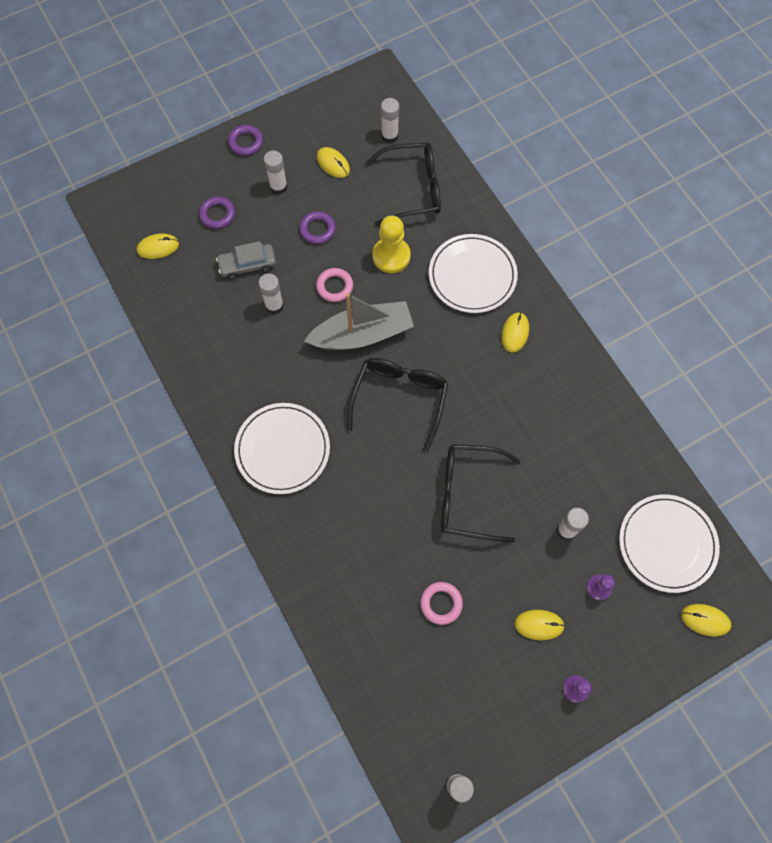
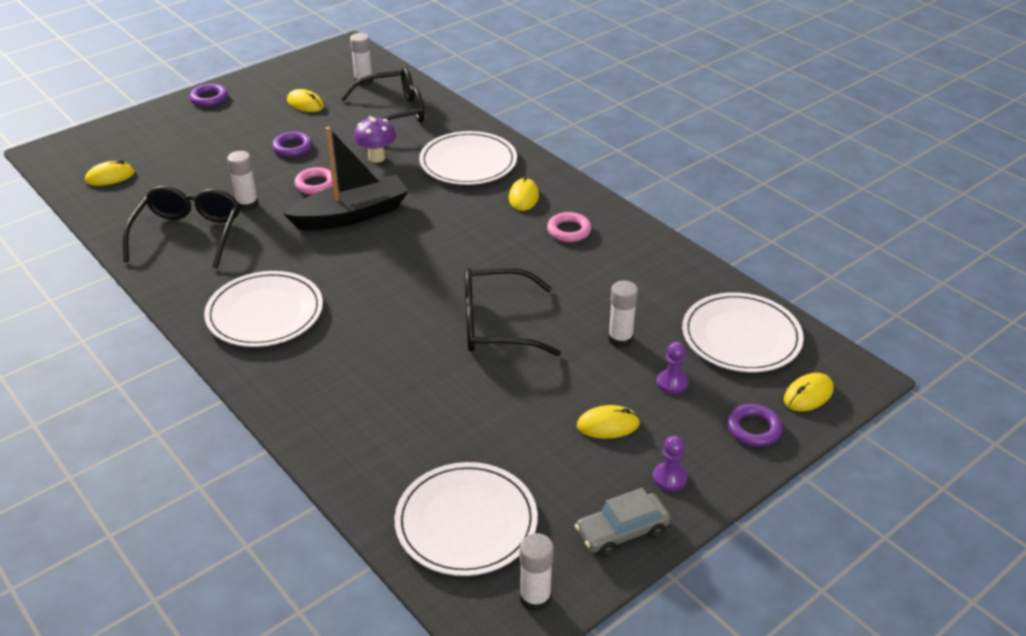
camera: 10 degrees left, 30 degrees down
purple ring [199,196,235,229] -> purple ring moved to [727,404,783,447]
grey car [216,241,276,280] -> grey car moved to [574,488,671,557]
white glue stick [264,151,288,194] -> none
grey boat [304,293,414,350] -> black boat [284,127,409,230]
black glasses [347,358,448,452] -> black glasses moved to [123,186,240,268]
yellow pawn [372,216,411,273] -> purple mushroom [354,116,396,163]
pink ring [420,582,463,625] -> pink ring moved to [547,212,592,242]
yellow mouse [681,604,731,637] -> yellow mouse turned 45 degrees counterclockwise [784,373,833,411]
none -> white plate [395,462,538,576]

